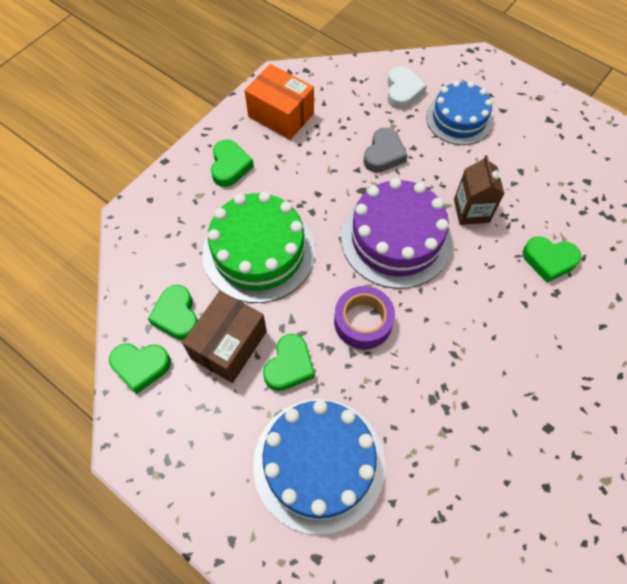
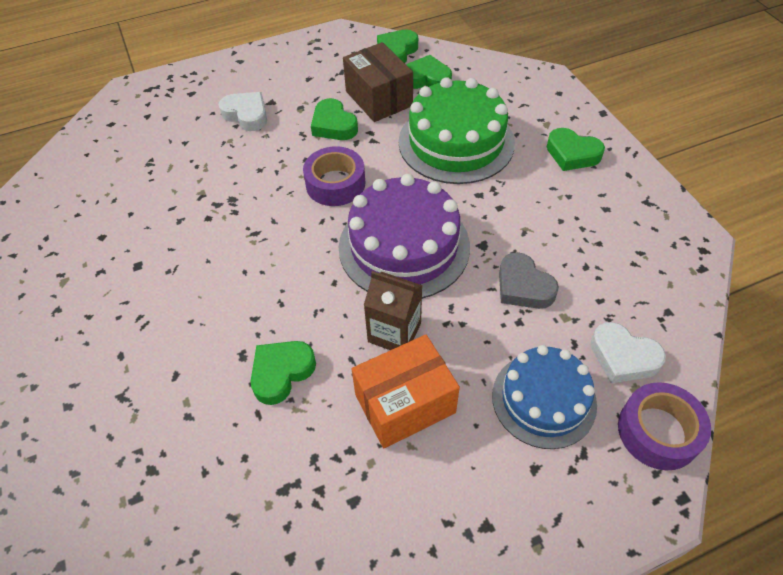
camera: 120 degrees right, 10 degrees down
orange box [245,64,314,140] -> orange box moved to [352,335,460,448]
blue cake [253,399,385,535] -> white heart [218,92,267,131]
none -> purple tape [618,382,711,470]

